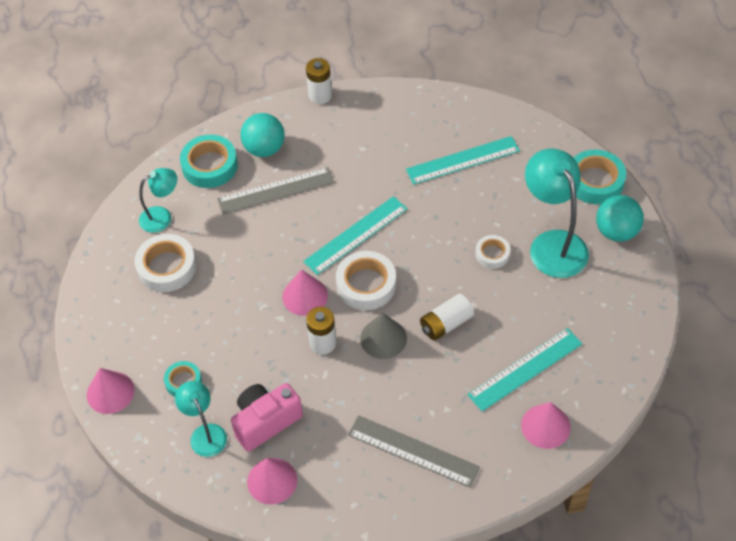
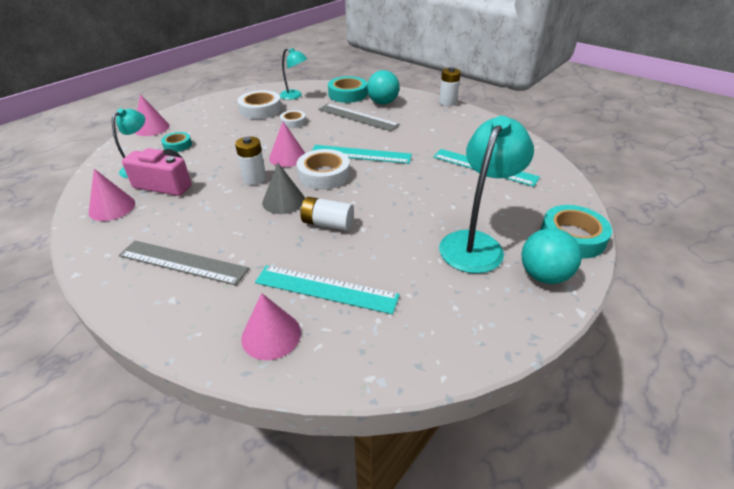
camera: 50 degrees right, 15 degrees down
grey ruler [348,415,480,488] -> grey ruler turned 60 degrees counterclockwise [119,241,249,285]
white tape [475,235,510,269] -> white tape moved to [280,110,306,128]

